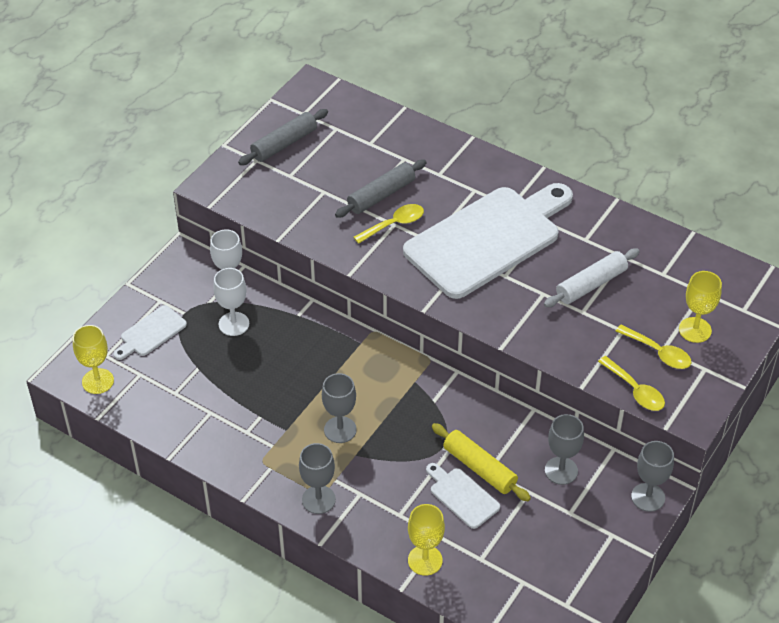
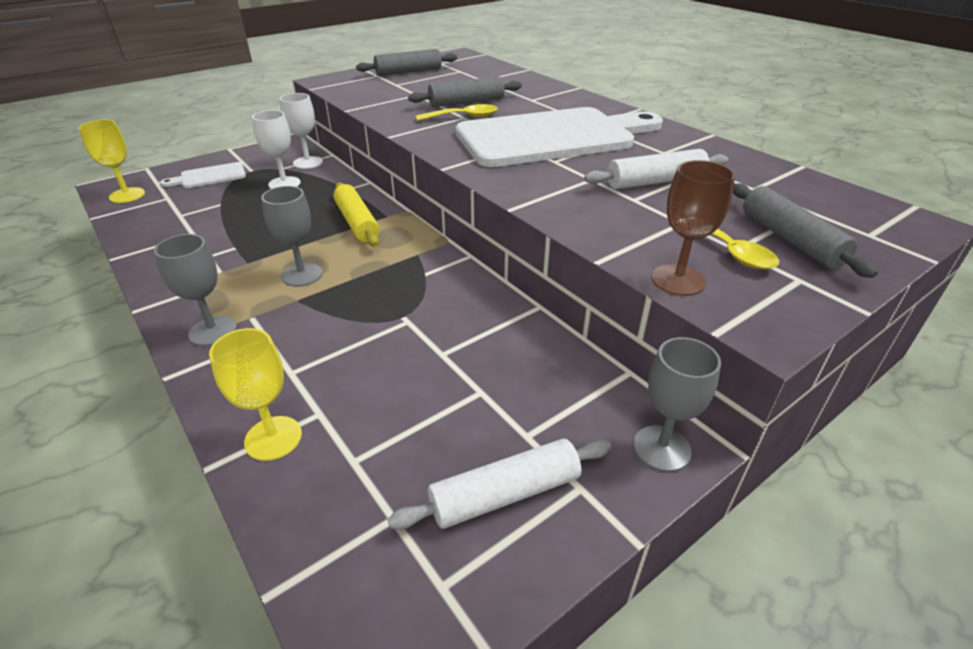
camera: 20 degrees right, 10 degrees down
white cutting board [426,463,500,529] -> none
yellow rolling pin [432,423,531,501] -> yellow rolling pin moved to [333,182,380,247]
grey goblet [545,414,584,485] -> none
yellow spoon [598,356,665,411] -> brown goblet [651,160,735,296]
yellow goblet [679,271,722,343] -> grey rolling pin [733,183,878,278]
none -> white rolling pin [388,439,611,530]

